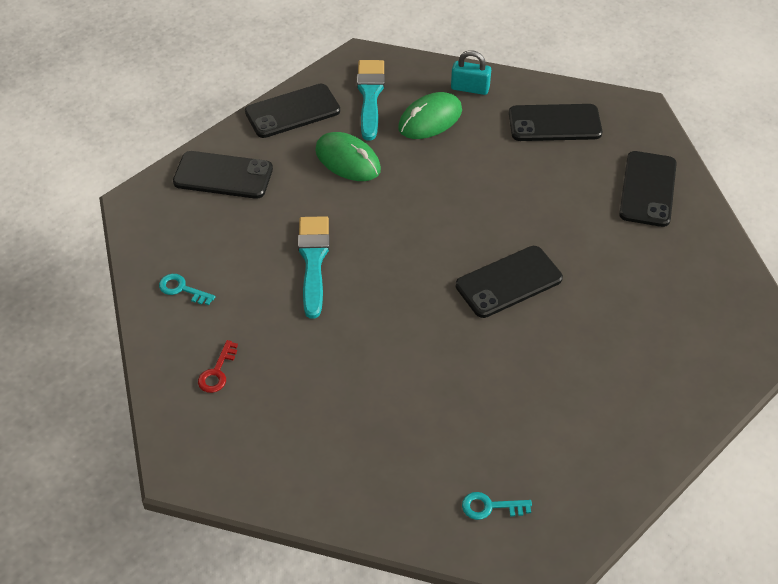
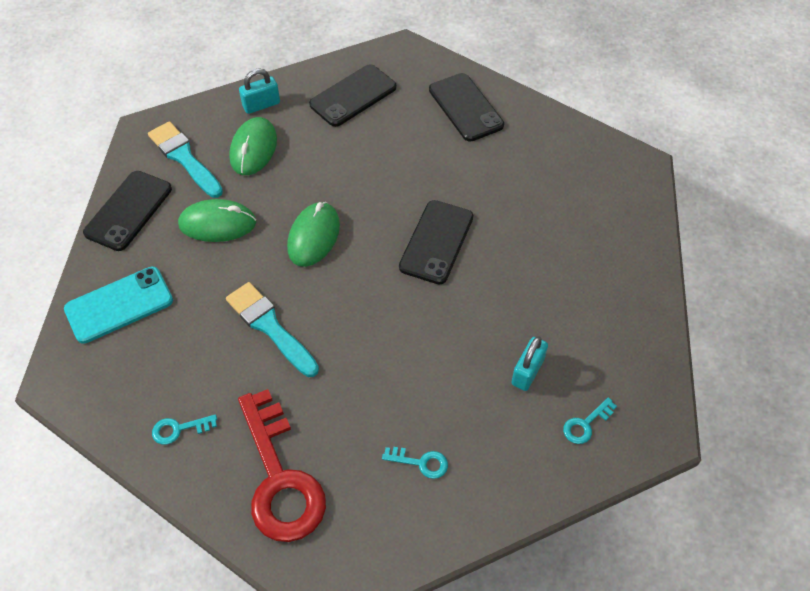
camera: 40 degrees left, 5 degrees up
black phone [173,151,273,199] -> turquoise phone [64,267,173,344]
red key [198,340,238,393] -> red key [238,389,326,542], size x2.48
none -> green mouse [287,202,340,267]
none -> turquoise key [382,447,448,479]
none -> turquoise padlock [511,336,548,391]

